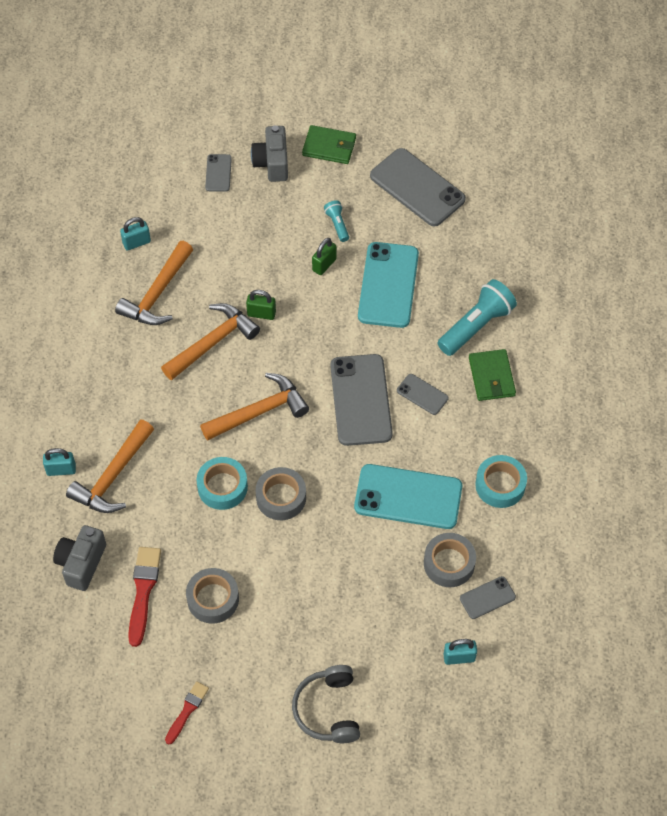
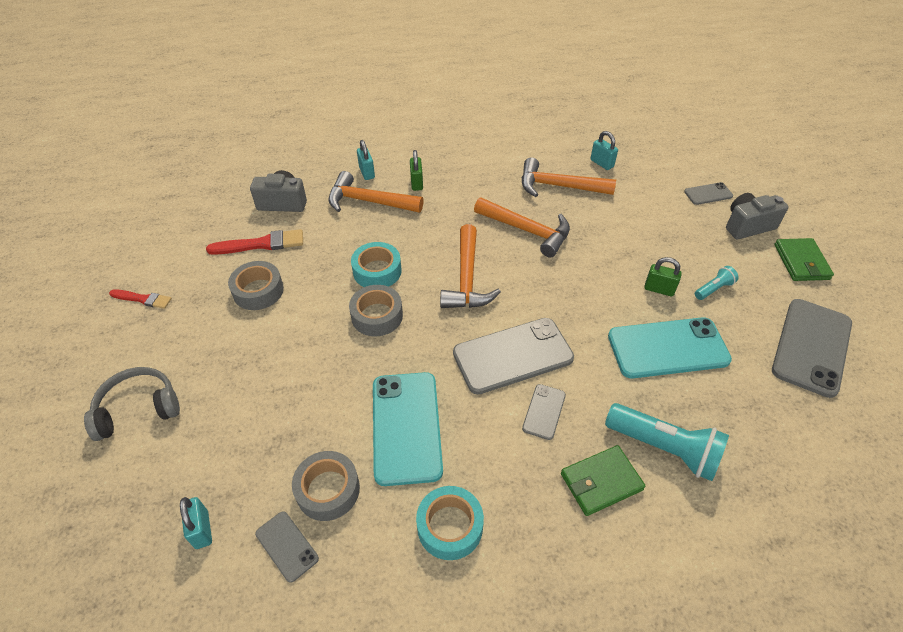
camera: 75 degrees right, 10 degrees down
orange hammer [200,373,309,441] -> orange hammer turned 45 degrees clockwise [440,224,501,308]
green padlock [246,290,276,320] -> green padlock moved to [410,150,423,191]

